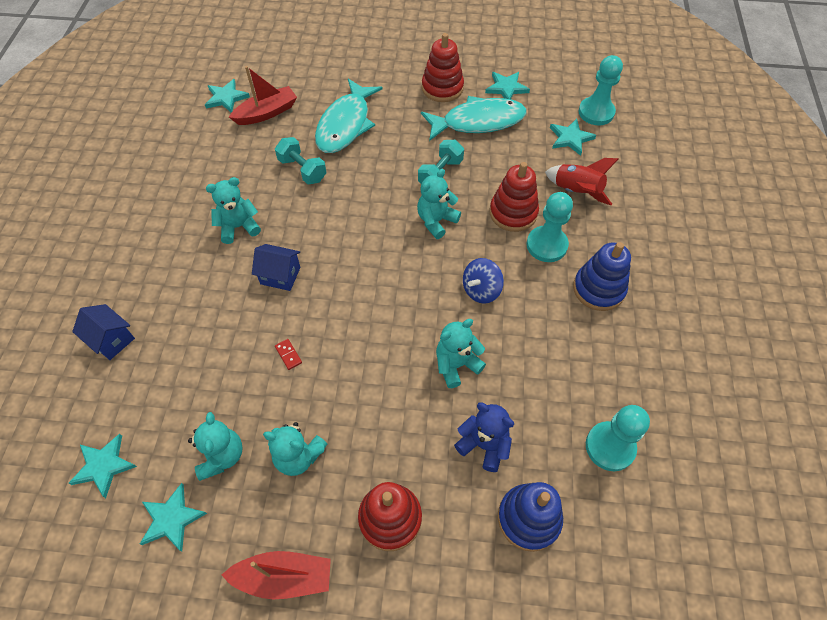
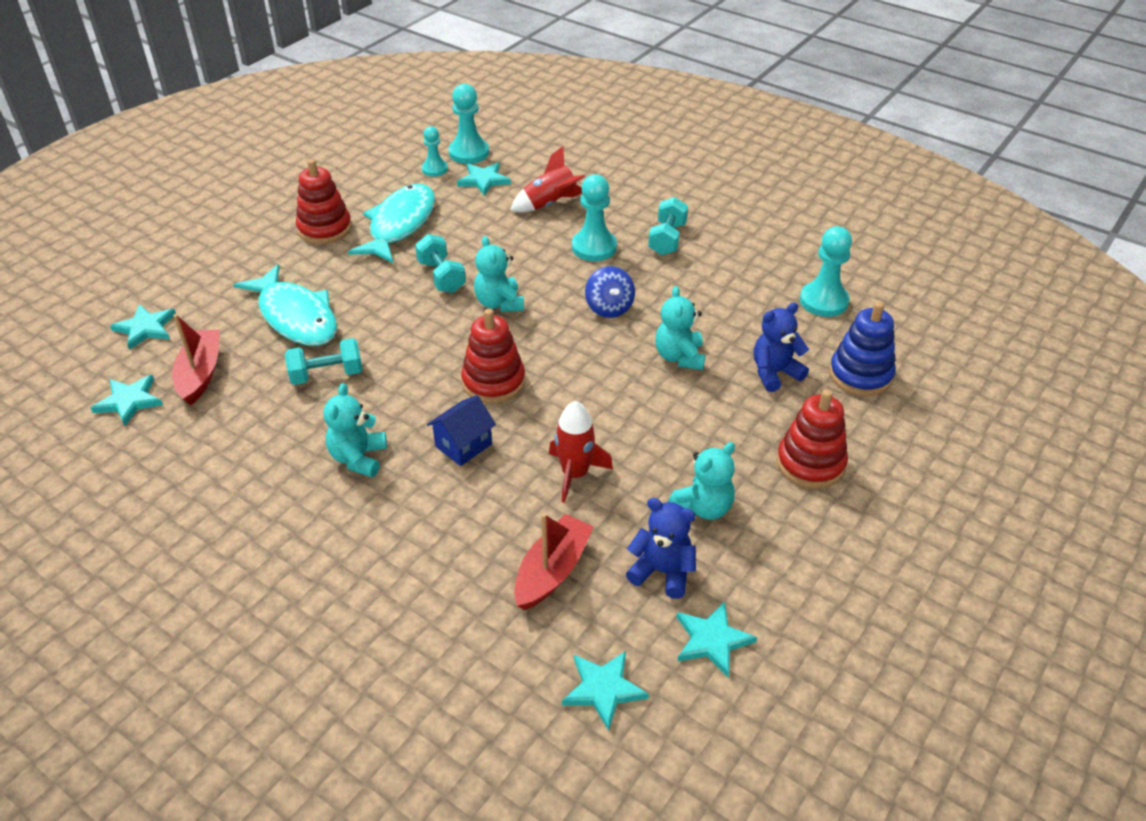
camera: 60 degrees left, 15 degrees down
blue house [72,304,135,360] -> none
turquoise teddy bear [188,412,243,481] -> blue teddy bear [626,498,696,599]
red boat [222,551,331,599] -> red boat moved to [514,513,594,610]
red domino [275,339,302,370] -> red rocket [549,401,613,503]
turquoise star [485,72,530,99] -> turquoise star moved to [110,304,176,350]
red stacking toy [490,162,539,232] -> red stacking toy moved to [461,309,525,404]
blue stacking toy [573,242,631,311] -> turquoise dumbbell [648,197,688,255]
none -> turquoise pawn [422,126,448,177]

